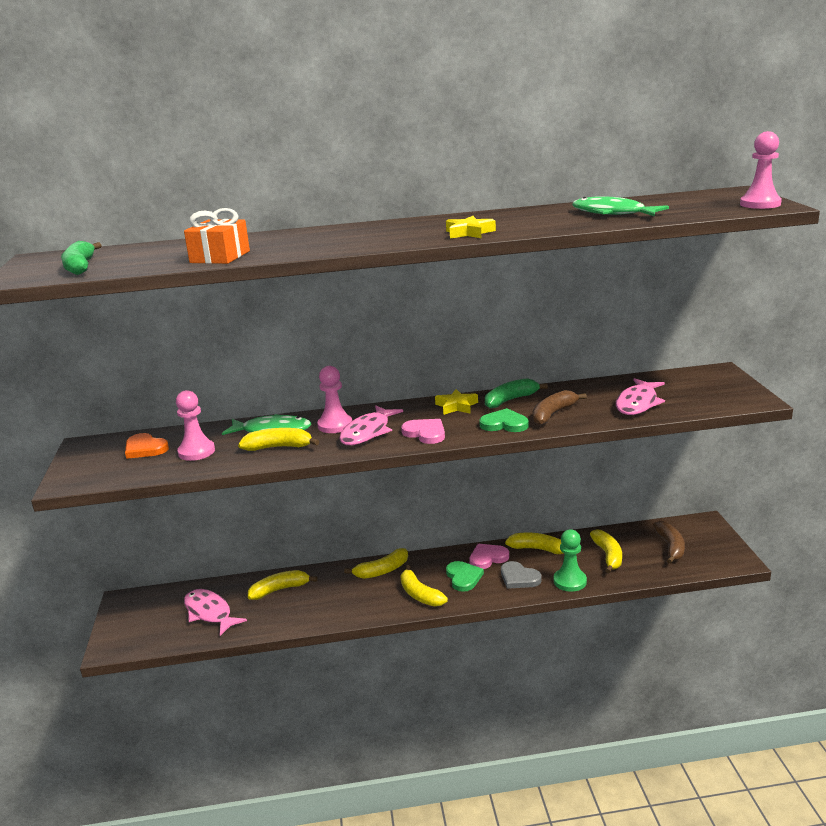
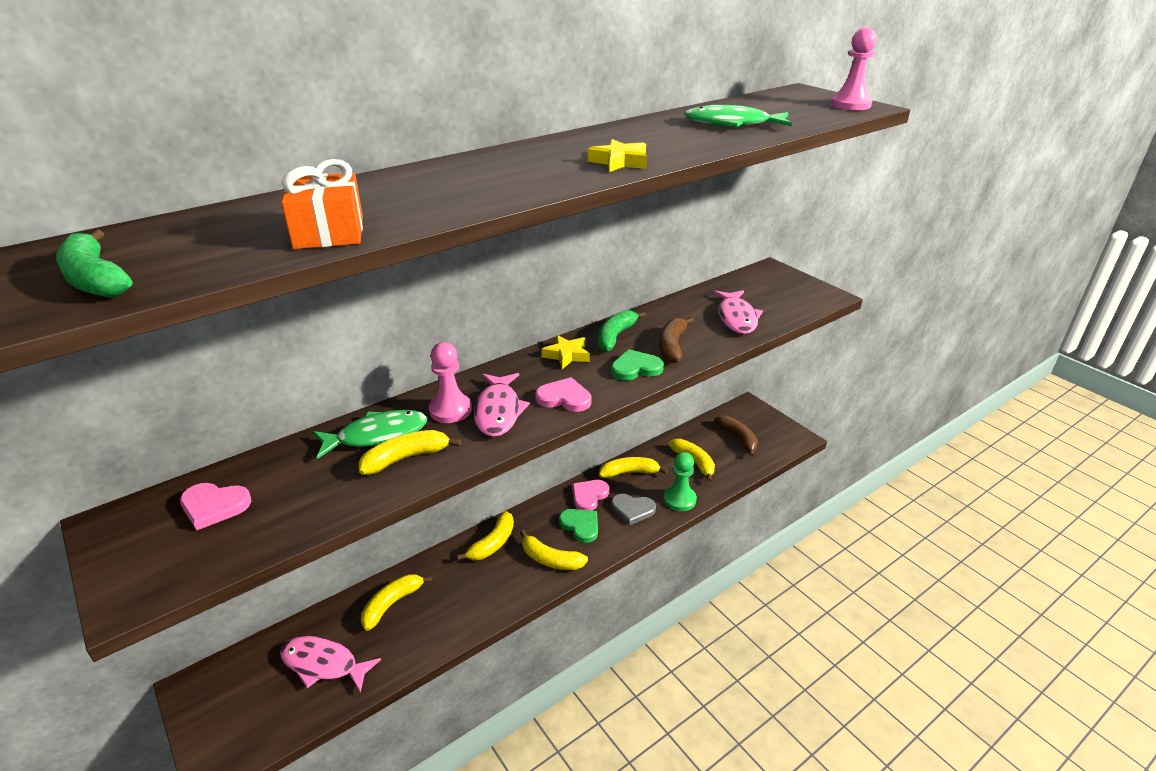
camera: 30 degrees left, 10 degrees up
orange heart [125,433,169,459] -> pink heart [180,483,251,530]
pink pawn [176,390,215,461] -> none

